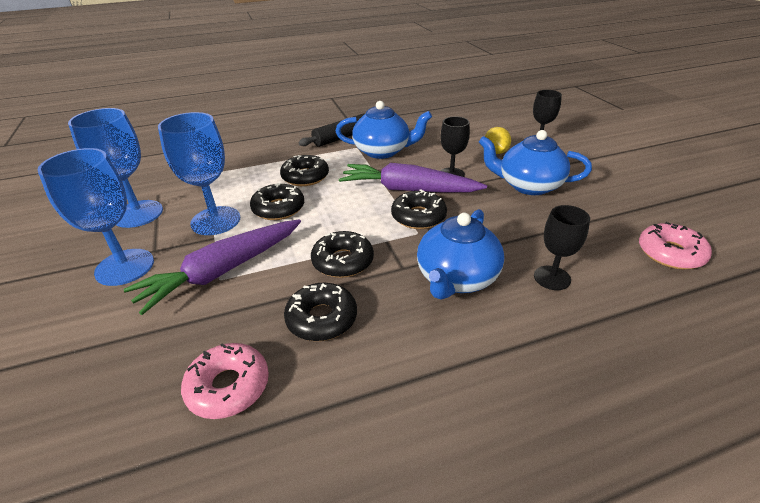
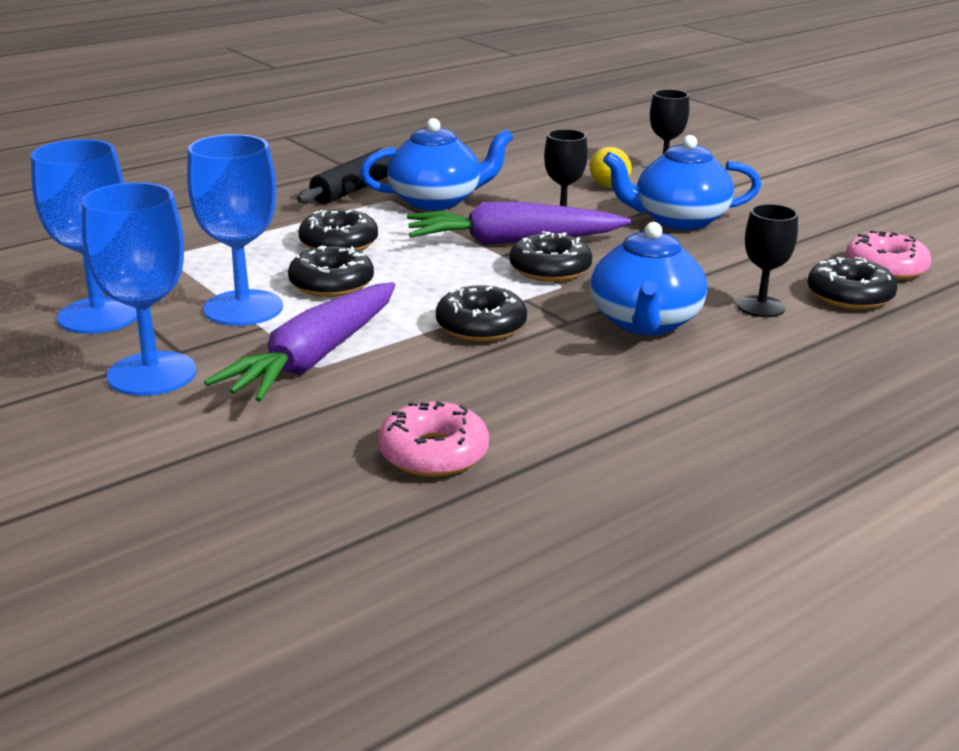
camera: 20 degrees left, 10 degrees down
black donut [284,283,357,341] -> black donut moved to [807,257,897,310]

